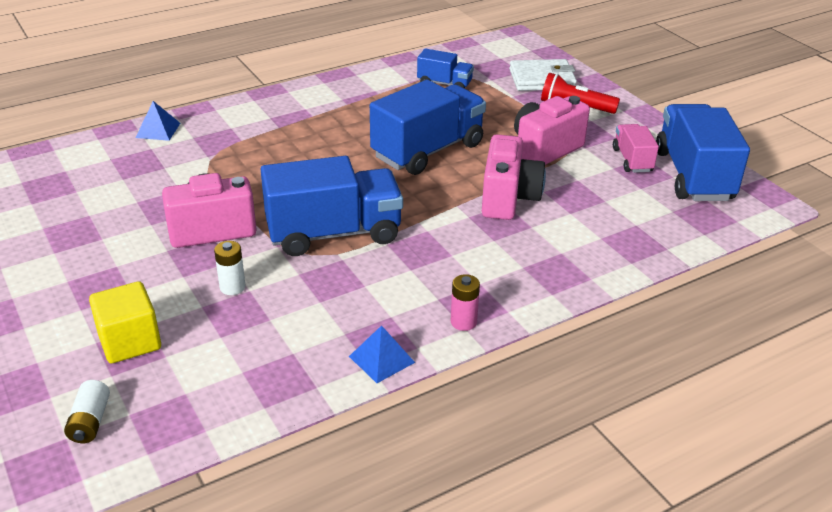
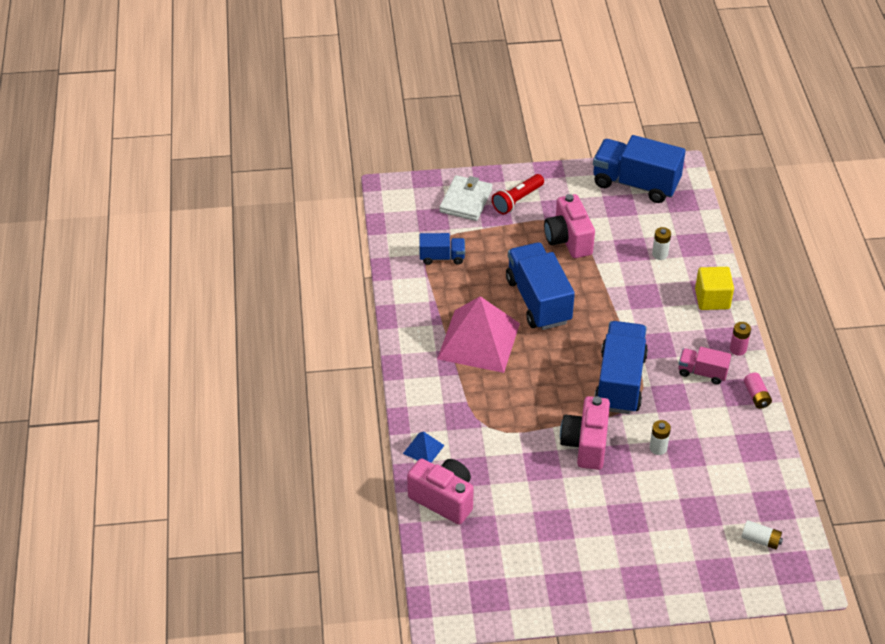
camera: 65 degrees left, 10 degrees up
yellow cube [89,281,161,363] -> yellow cube moved to [695,267,734,310]
blue pyramid [349,325,415,383] -> pink battery [744,373,772,409]
blue truck [417,48,474,88] -> blue truck turned 45 degrees clockwise [419,233,465,265]
pink camera [482,134,546,220] -> pink camera moved to [407,459,474,525]
pink truck [613,124,659,173] -> pink truck moved to [678,347,731,385]
none -> pink pyramid [437,296,520,373]
none -> white battery [652,227,671,260]

